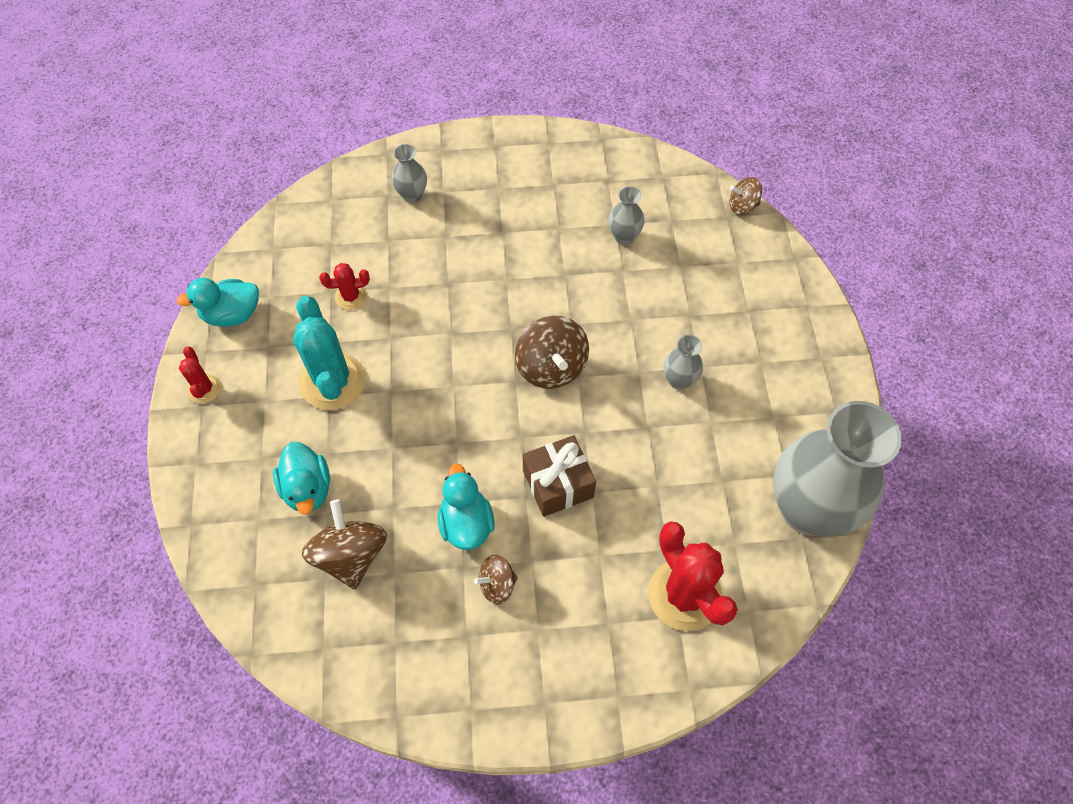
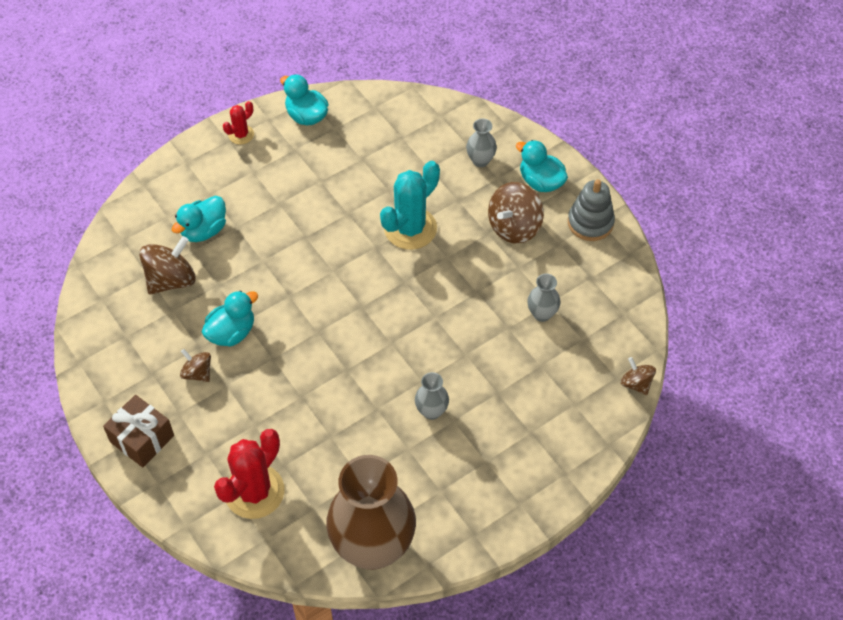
camera: 60 degrees right, 5 degrees down
turquoise cactus [293,296,366,410] -> turquoise cactus moved to [380,161,440,250]
red cactus [319,263,370,310] -> none
brown spinning top [515,316,589,389] -> brown spinning top moved to [488,182,544,244]
brown gift [523,435,596,517] -> brown gift moved to [103,395,174,467]
grey vase [773,401,902,537] -> brown vase [326,455,416,570]
none -> turquoise duck [516,140,568,192]
none -> grey stacking toy [568,179,615,241]

